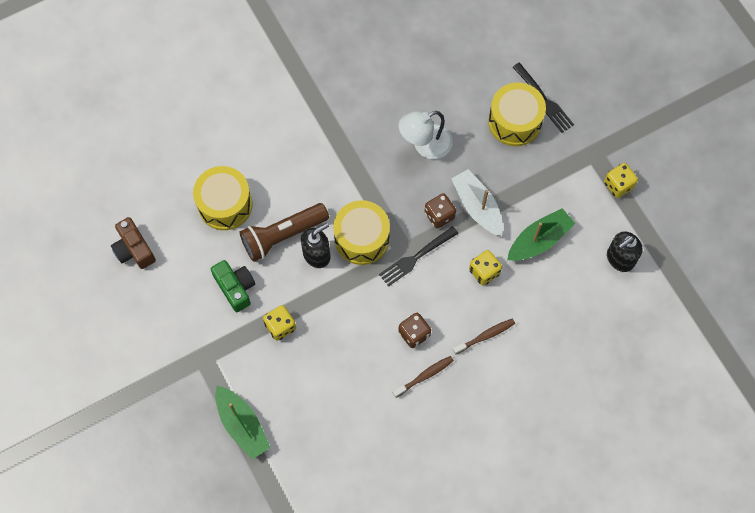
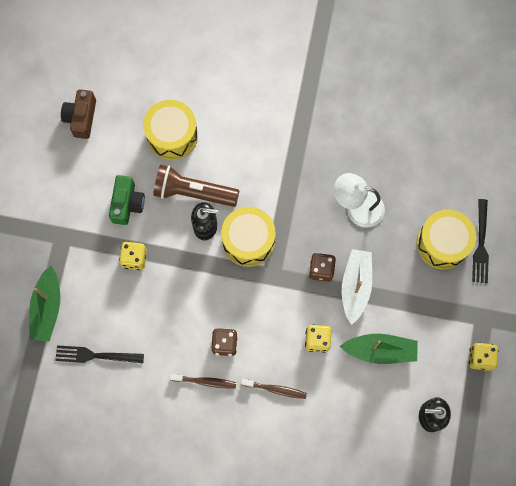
camera: 40 degrees right, 5 degrees up
black fork [379,226,458,287] -> black fork moved to [55,345,144,363]

